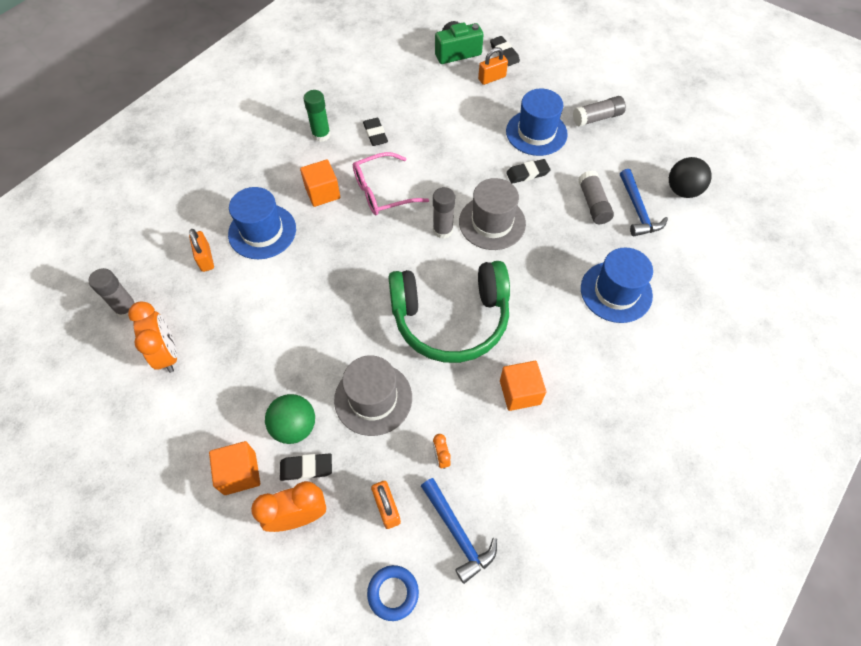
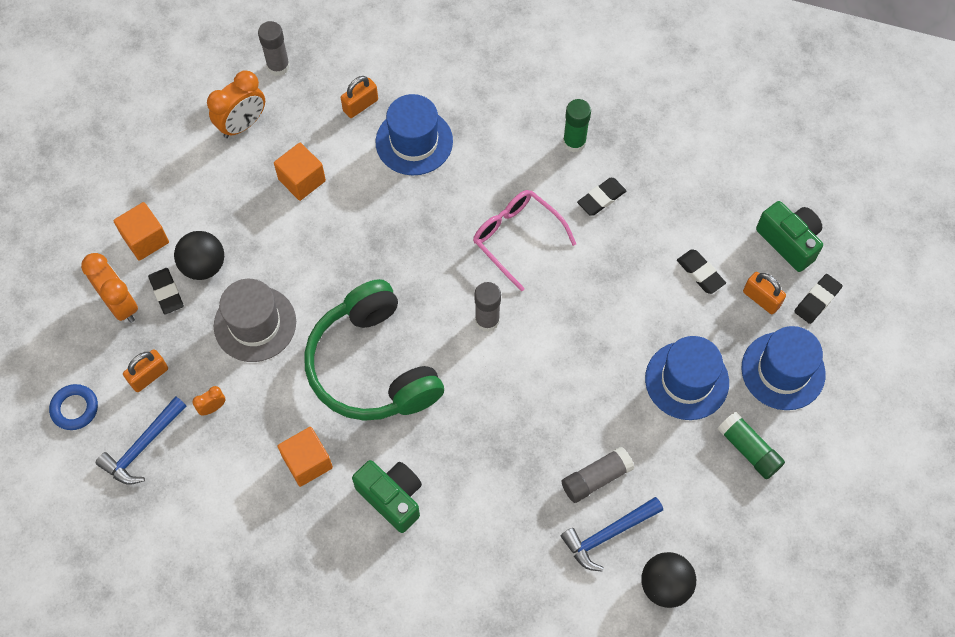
camera: 70 degrees right, 5 degrees up
green ball [265,394,315,444] -> black ball [174,231,224,280]
orange cube [300,159,340,207] -> orange cube moved to [274,142,326,201]
grey hat [459,178,526,250] -> none
black eraser [506,159,550,184] -> black eraser moved to [677,249,726,294]
grey glue stick [573,96,626,127] -> green glue stick [718,412,785,479]
blue hat [581,247,653,323] -> blue hat moved to [741,326,826,410]
none -> green camera [352,460,422,533]

